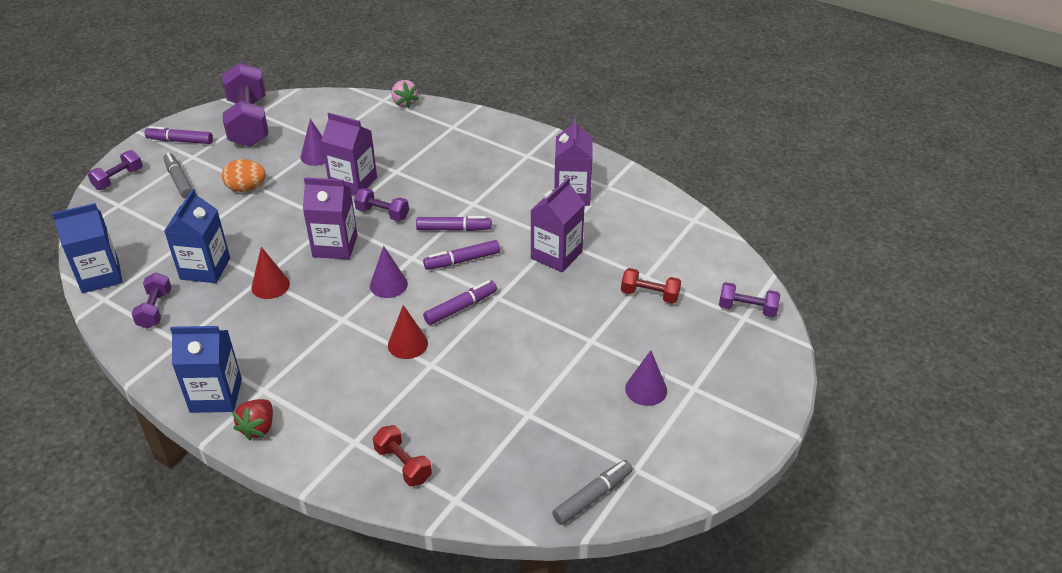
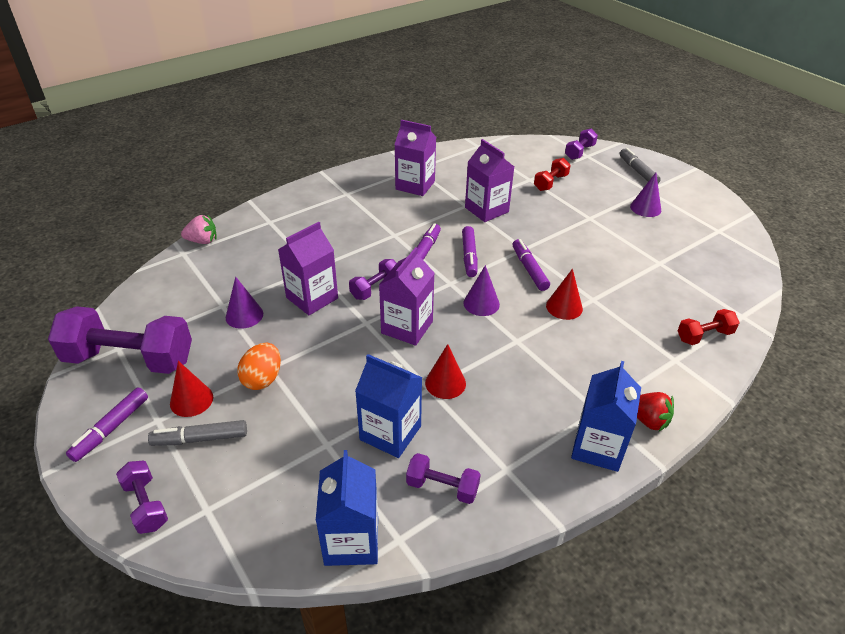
camera: 70 degrees left, 0 degrees up
grey marker [552,460,633,525] -> grey marker moved to [620,148,661,183]
none -> red cone [170,361,213,417]

